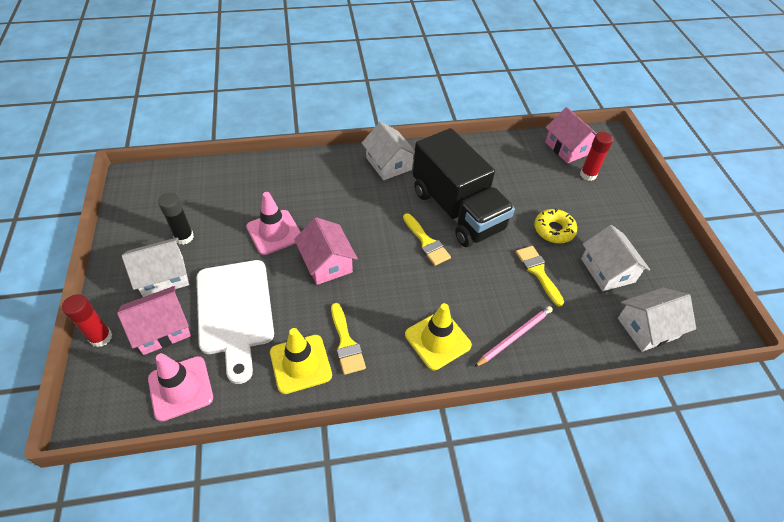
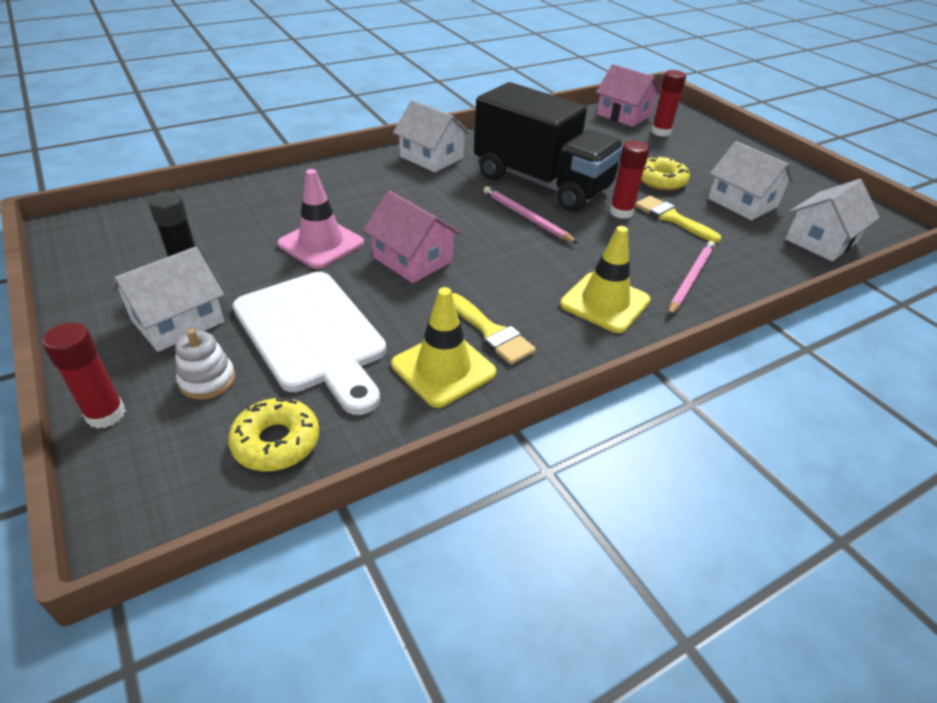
camera: 20 degrees left, 10 degrees down
pink house [117,286,191,355] -> white stacking toy [175,329,235,400]
pink traffic cone [148,353,213,422] -> yellow donut [228,397,319,471]
yellow brush [403,213,451,266] -> pink pencil [483,186,578,243]
none -> red glue stick [610,140,650,219]

